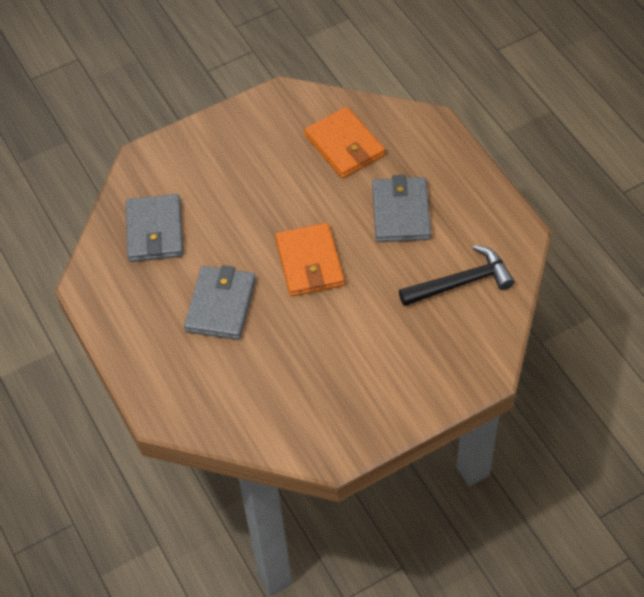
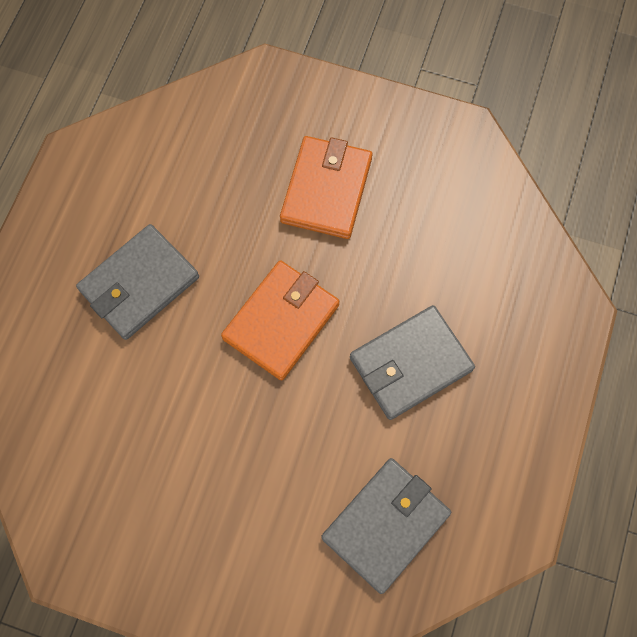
camera: 135 degrees left, 15 degrees up
orange wallet [304,107,385,178] -> orange wallet moved to [280,136,372,239]
black hammer [399,245,515,306] -> none

